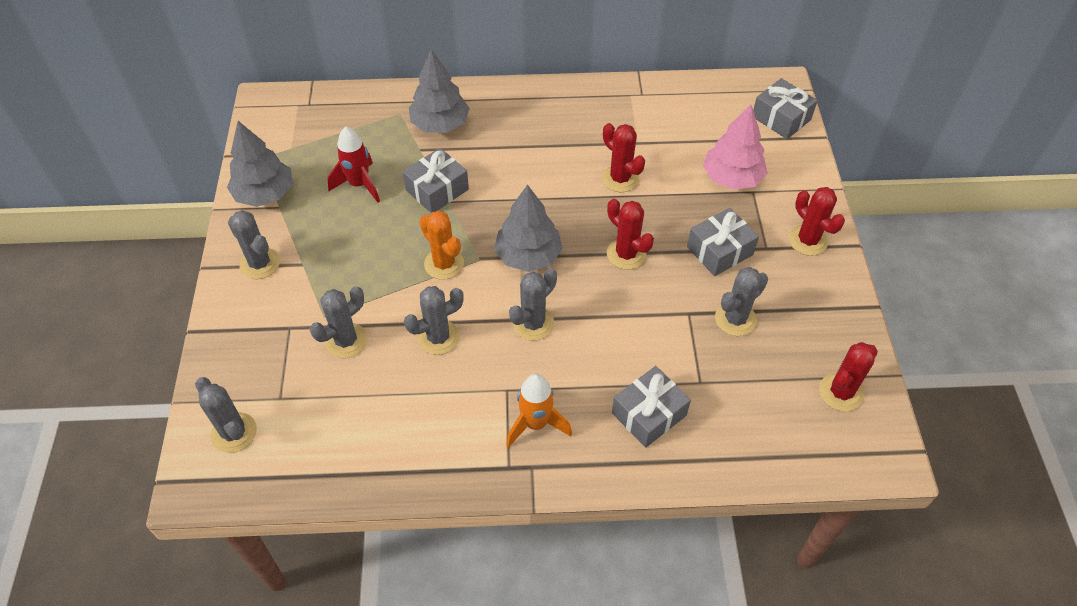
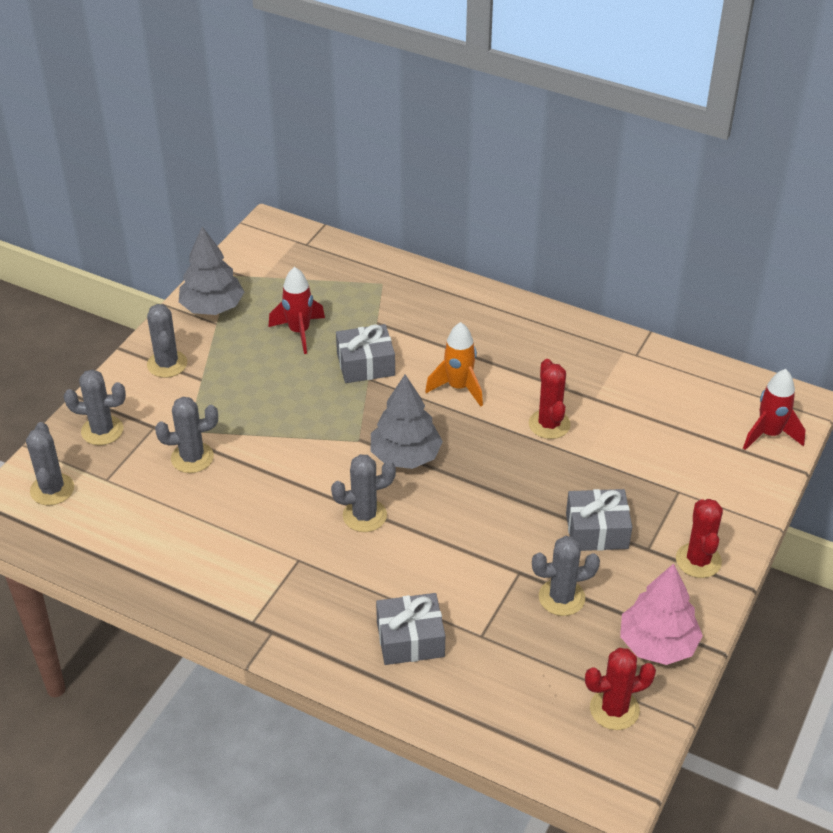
camera: 30 degrees right, 10 degrees down
grey cactus [404,286,464,355] -> grey cactus moved to [64,369,126,445]
grey tree [409,49,470,133] -> none
orange cactus [420,211,464,280] -> none
orange rocket [506,374,572,448] -> orange rocket moved to [425,322,483,407]
red cactus [607,199,654,270] -> none
pink tree [703,105,768,190] -> pink tree moved to [620,563,703,665]
grey gift [753,78,818,139] -> red rocket [743,369,805,450]

